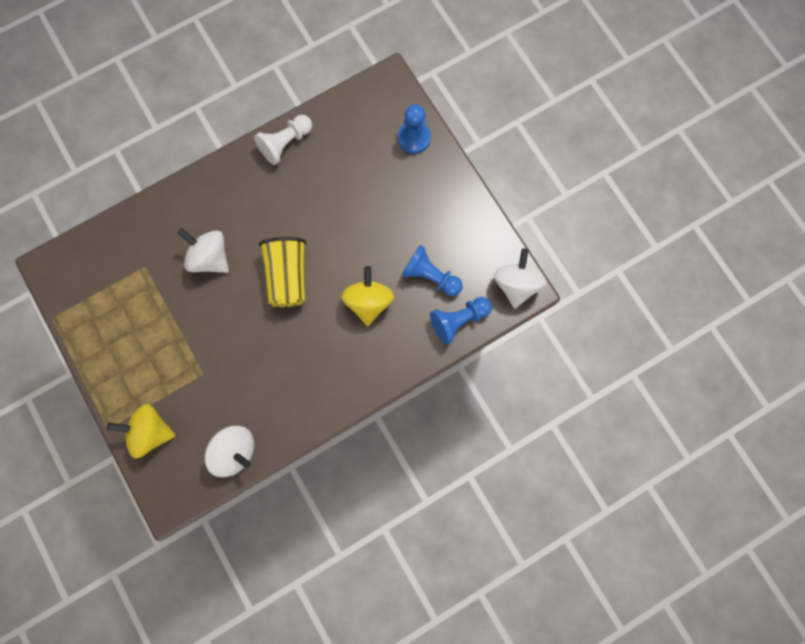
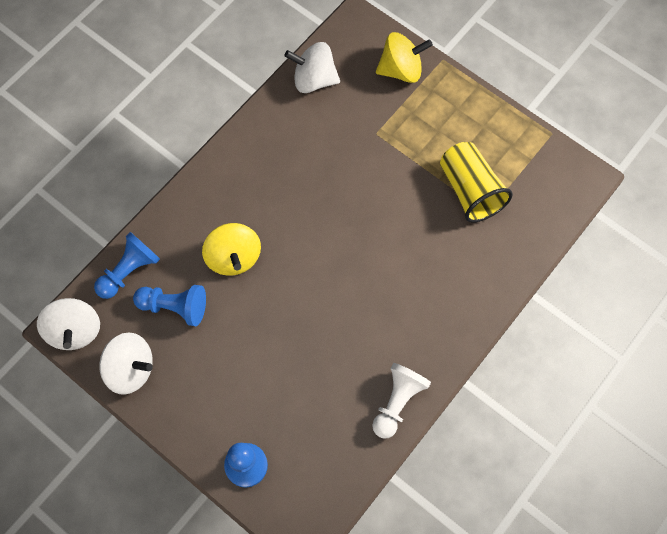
camera: 160 degrees right, 10 degrees down
white spinning top [177,228,229,273] -> white spinning top moved to [99,332,153,395]
yellow cup [259,237,307,307] -> yellow cup moved to [440,142,513,223]

